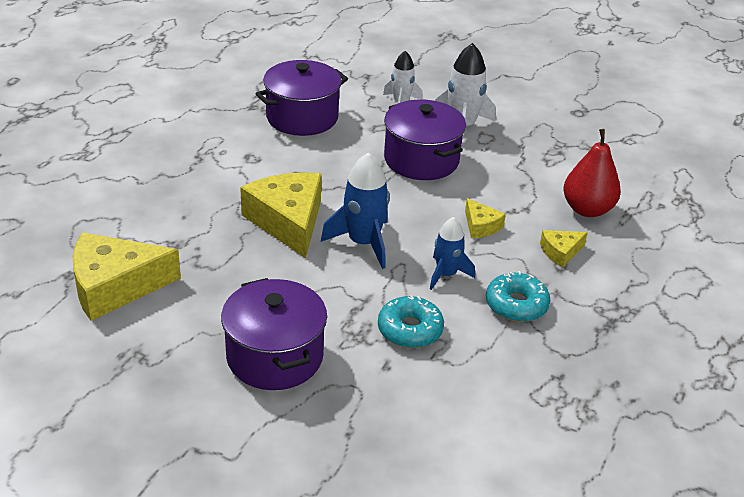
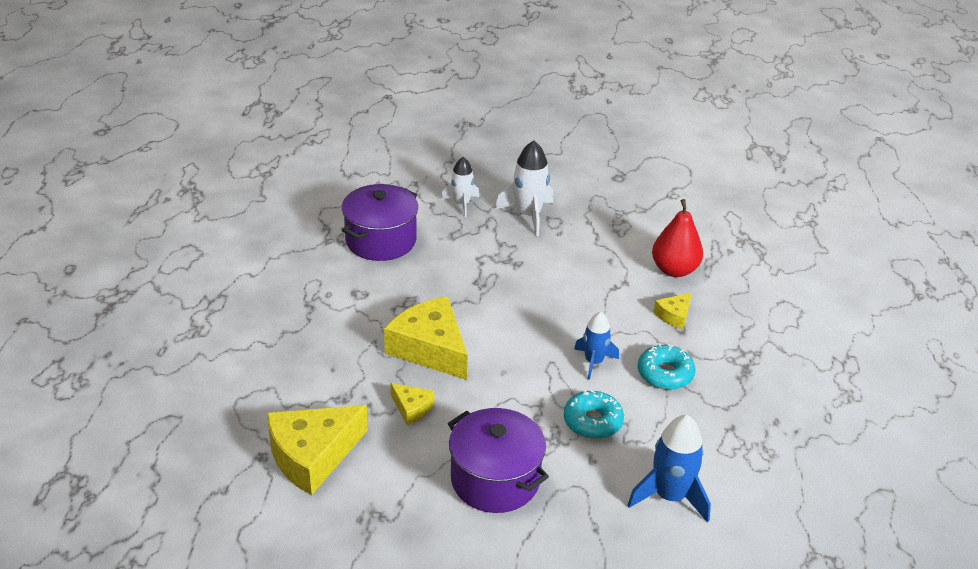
camera: 20 degrees left, 0 degrees up
blue rocket [321,152,390,269] -> blue rocket moved to [627,415,711,523]
purple pot [384,100,466,180] -> none
yellow cheese [465,198,506,238] -> yellow cheese moved to [390,383,434,425]

